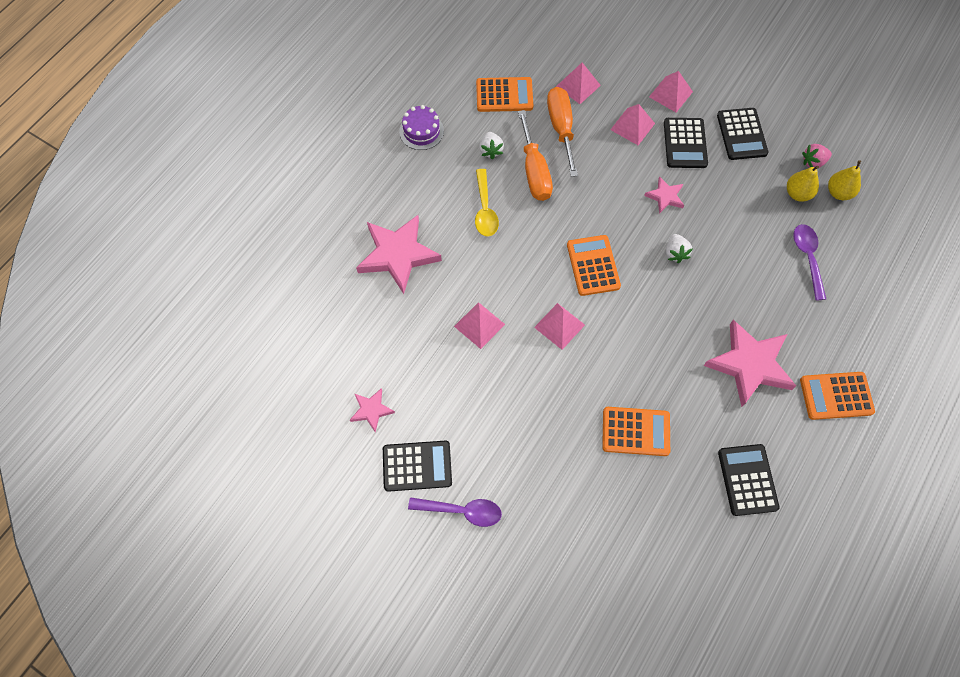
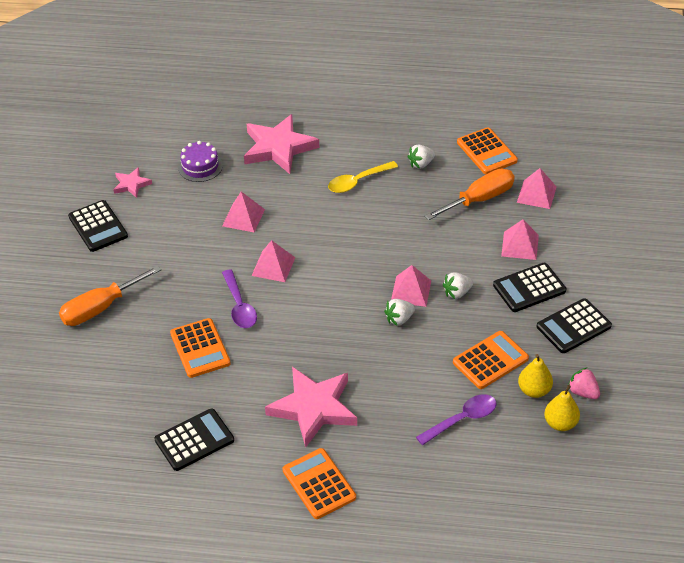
camera: 65 degrees right, 20 degrees down
purple cake [399,105,444,150] -> purple cake moved to [178,141,223,182]
purple spoon [408,497,502,527] -> purple spoon moved to [222,269,257,328]
orange screwdriver [518,110,553,201] -> orange screwdriver moved to [59,265,161,326]
orange calculator [567,235,621,296] -> orange calculator moved to [453,331,529,389]
pink star [644,176,684,214] -> white strawberry [443,272,473,299]
pink pyramid [649,71,693,112] -> pink pyramid moved to [391,265,431,307]

